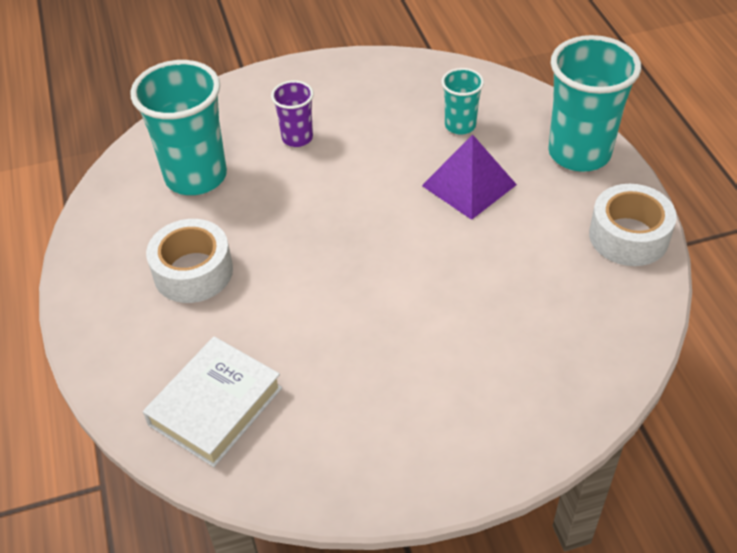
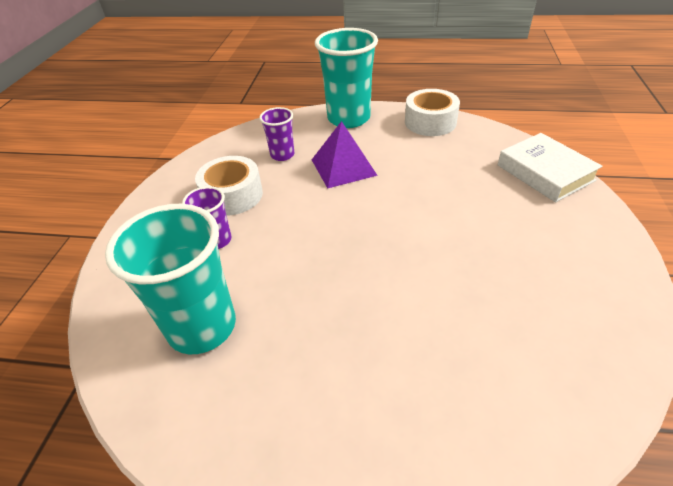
camera: 65 degrees left, 5 degrees down
white book [143,336,282,467] -> white book moved to [498,133,603,203]
white tape [146,219,233,303] -> white tape moved to [195,156,263,216]
turquoise cup [441,68,484,135] -> purple cup [259,107,294,161]

